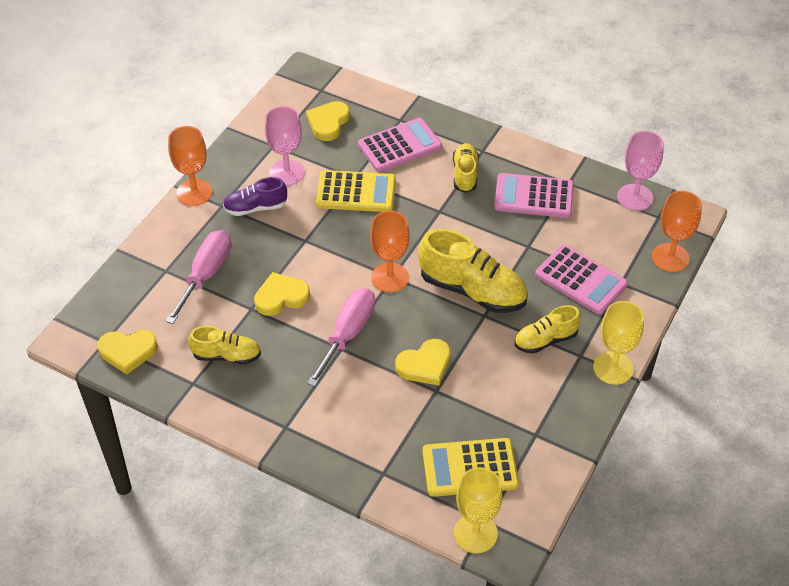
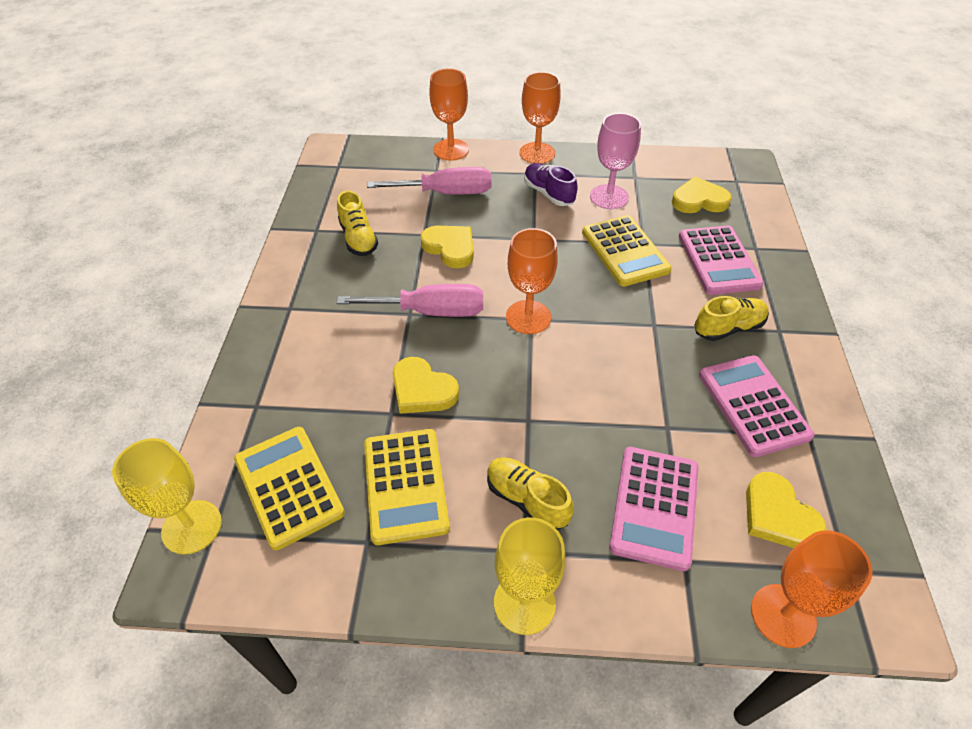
camera: 65 degrees right, 0 degrees up
yellow heart [97,330,158,374] -> yellow heart moved to [746,472,827,548]
pink calculator [358,118,442,172] -> pink calculator turned 45 degrees clockwise [679,225,764,295]
yellow shoe [418,229,528,313] -> none
pink goblet [617,131,664,211] -> none
none -> yellow calculator [364,429,450,545]
none -> orange goblet [429,69,469,161]

